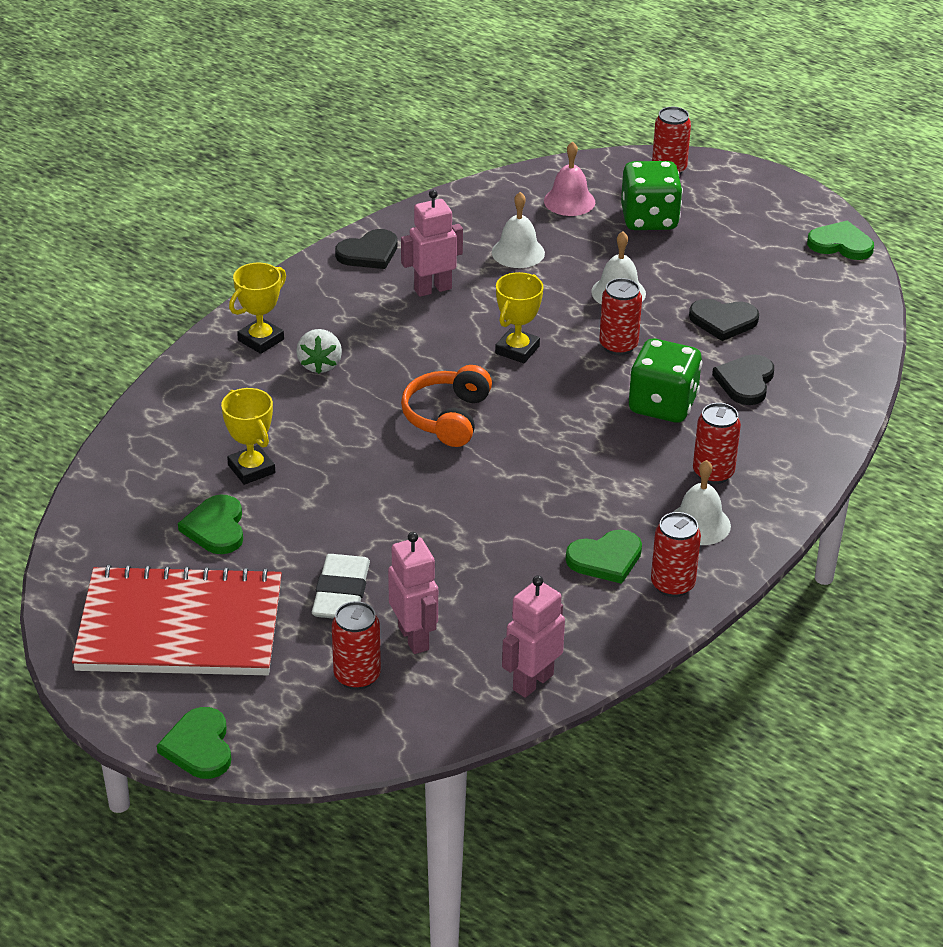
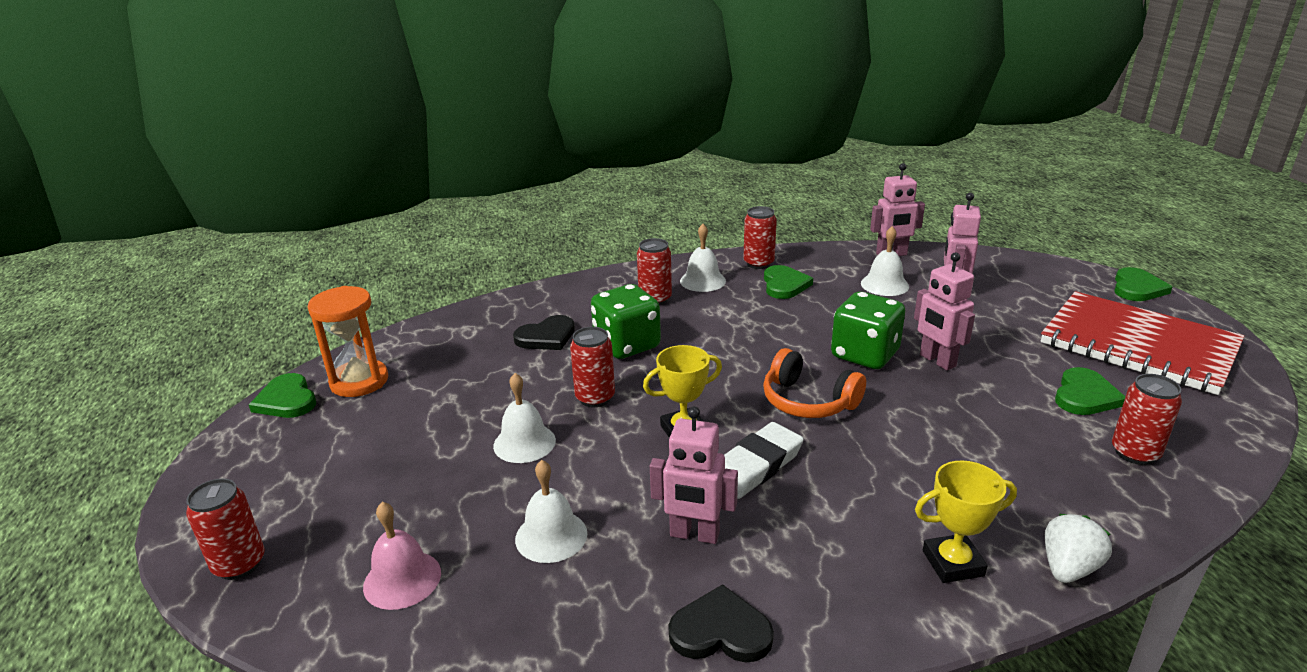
camera: 140 degrees left, 10 degrees down
yellow trophy [221,388,275,485] -> none
white strawberry [296,329,342,374] -> white strawberry moved to [1045,514,1112,583]
white eraser [312,554,370,619] -> white eraser moved to [724,422,804,499]
red can [332,601,381,690] -> red can moved to [1112,374,1182,465]
orange headphones [401,365,492,447] -> orange headphones turned 75 degrees clockwise [763,348,866,418]
green heart [566,530,642,584] -> green heart turned 75 degrees clockwise [764,265,813,299]
green dice [621,161,683,230] -> green dice moved to [831,292,905,369]
black heart [689,299,759,341] -> none
none -> orange hourglass [308,286,388,397]
none -> white bell [861,226,909,296]
none -> pink robot [914,252,975,370]

